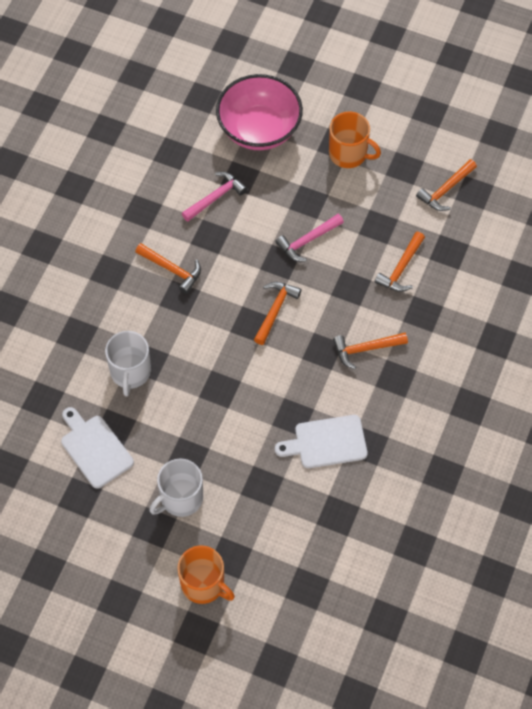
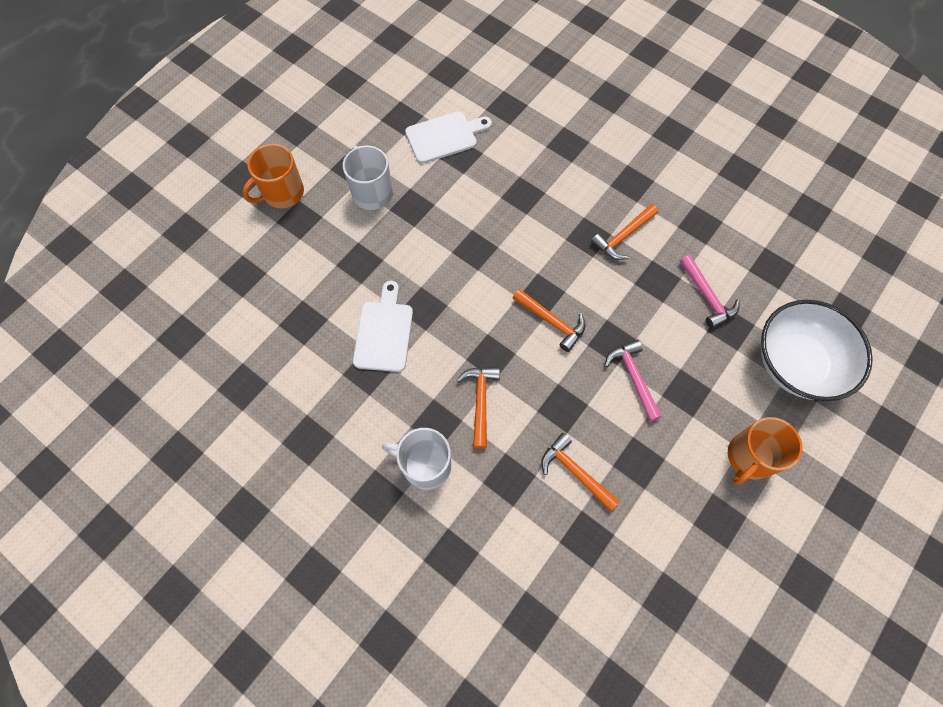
camera: 105 degrees right, 5 degrees up
white mug [105,331,151,396] -> white mug moved to [382,428,451,490]
pink bowl [216,74,303,150] -> white bowl [761,300,873,401]
orange hammer [416,159,477,211] -> none

